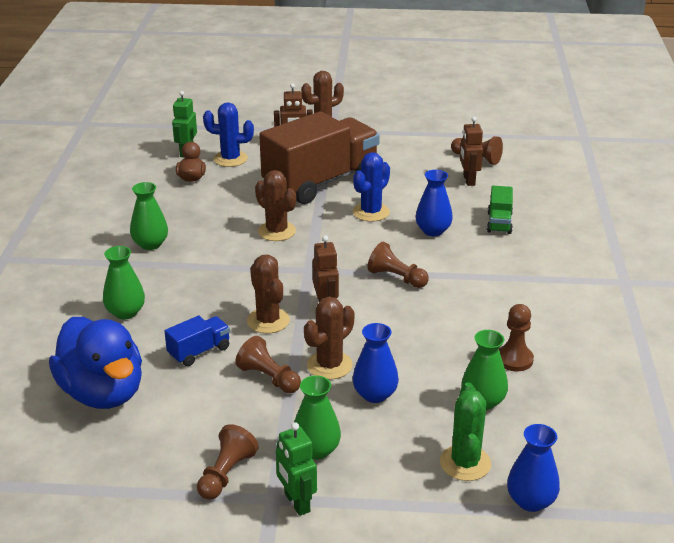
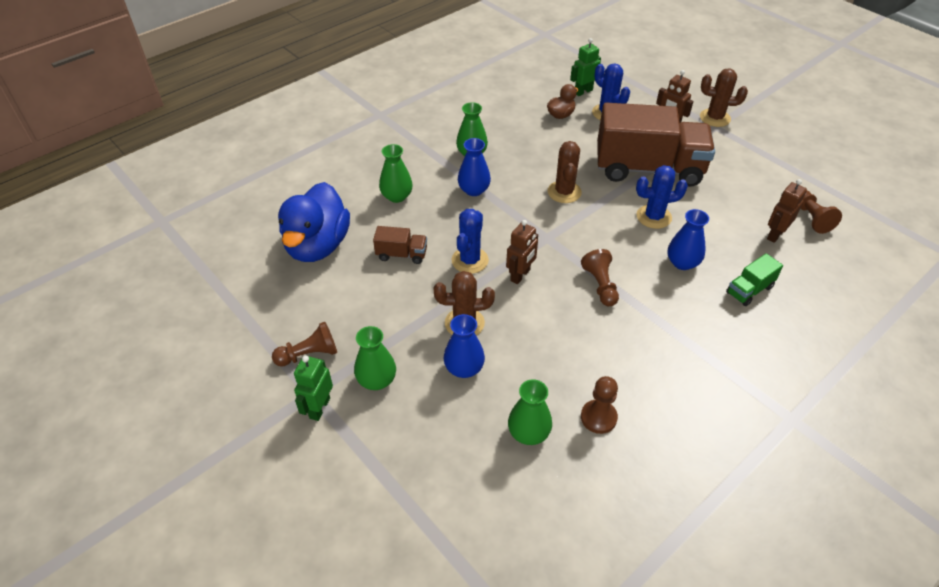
camera: 45 degrees right, 15 degrees up
blue truck [164,316,230,366] -> brown truck [373,226,427,264]
brown pawn [235,336,301,393] -> none
brown cactus [247,255,290,334] -> blue cactus [452,209,489,274]
green cactus [440,382,491,481] -> none
blue vase [507,424,560,512] -> blue vase moved to [458,138,491,196]

